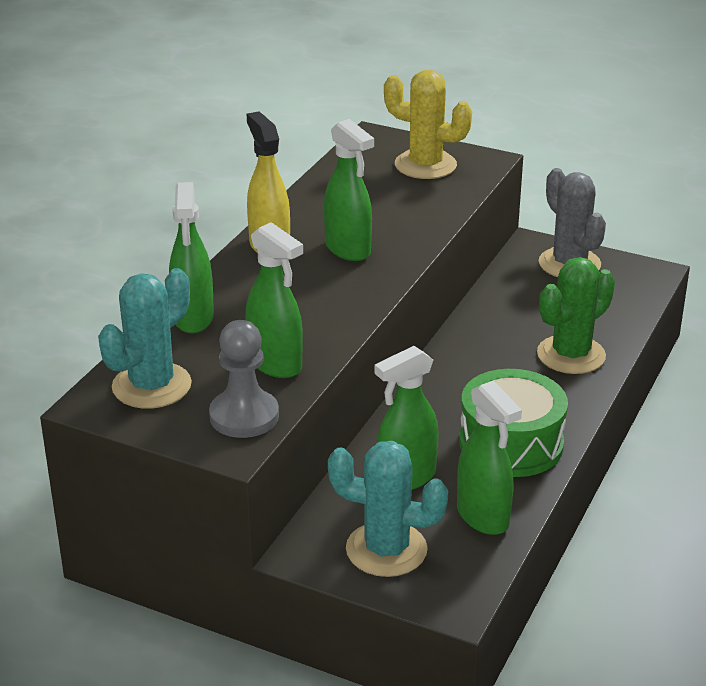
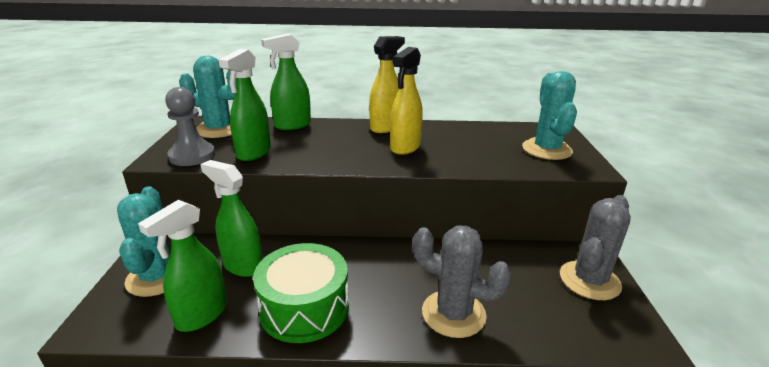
camera: 65 degrees right, 5 degrees down
green spray bottle [324,119,374,261] -> yellow spray bottle [390,47,423,155]
yellow cactus [384,70,472,179] -> turquoise cactus [522,71,577,160]
green cactus [537,257,615,374] -> grey cactus [413,226,511,338]

